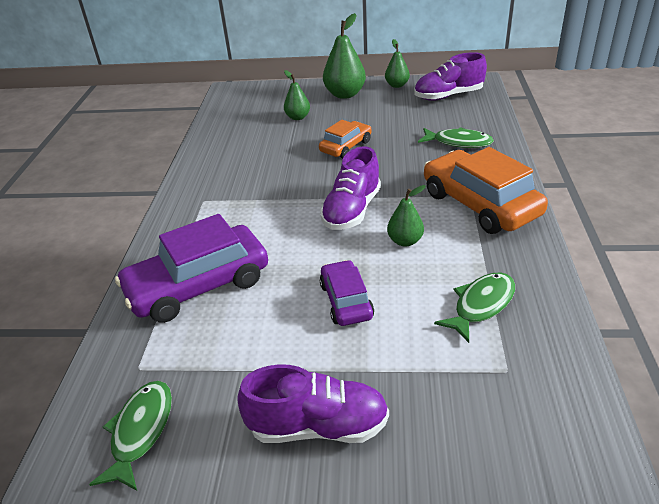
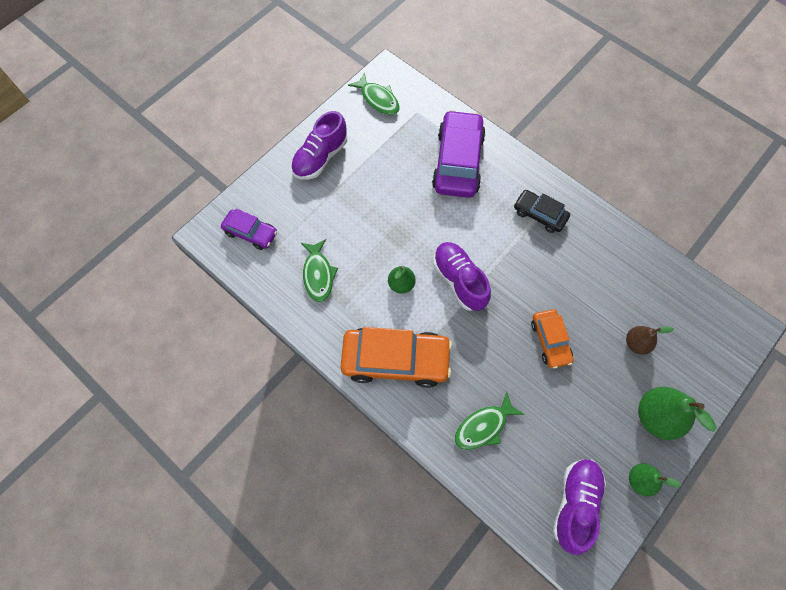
camera: 125 degrees right, 30 degrees up
green pear [284,70,310,120] -> brown pear [626,326,674,355]
purple car [320,260,374,326] -> purple car moved to [221,209,277,250]
none -> black car [514,190,570,233]

